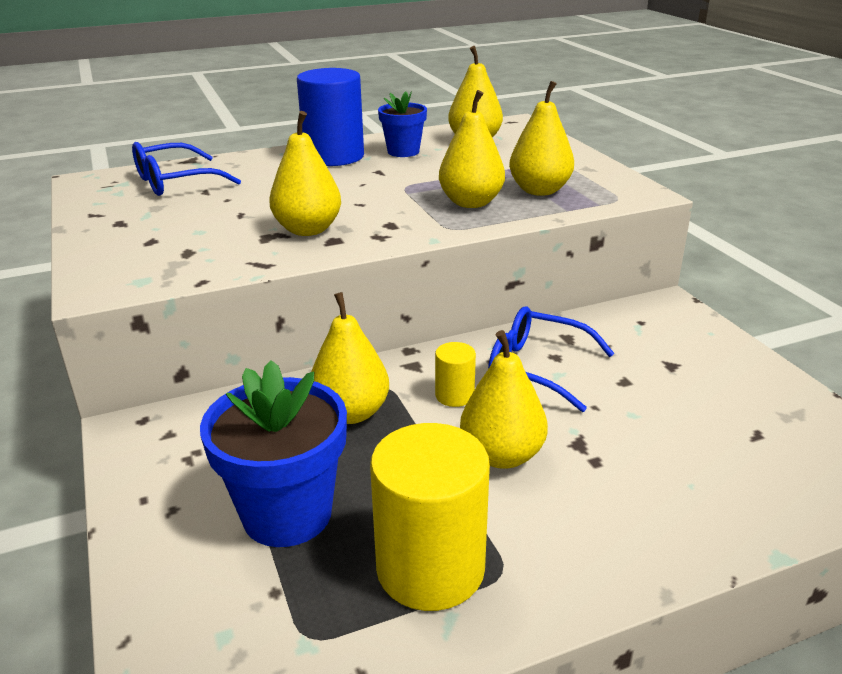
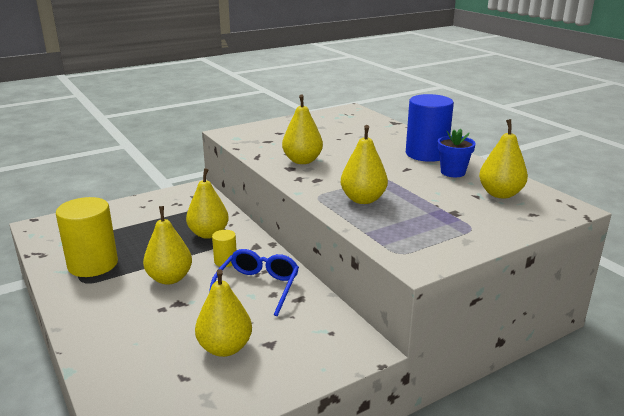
camera: 80 degrees right, 5 degrees down
blue glasses [132,142,241,196] -> none
blue flower pot [200,360,347,547] -> none
yellow pear [509,81,574,196] -> yellow pear moved to [195,269,252,357]

